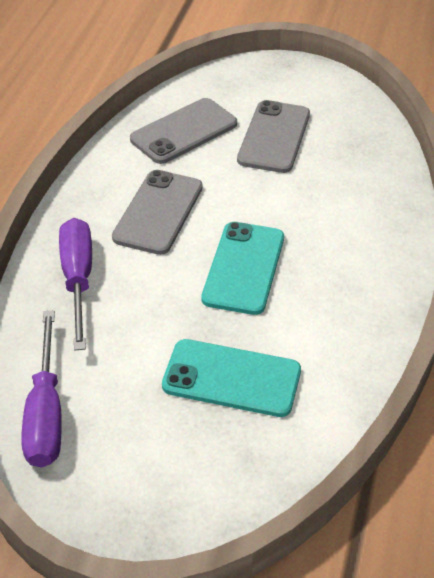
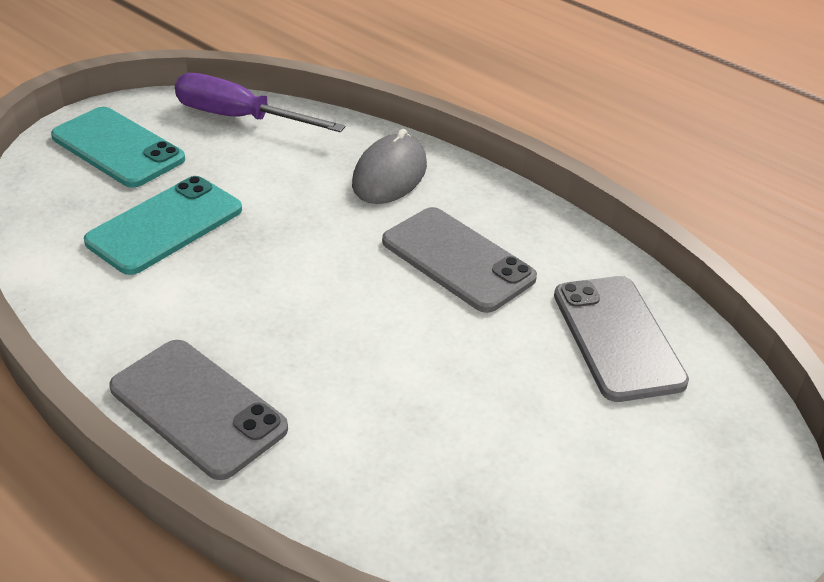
camera: 115 degrees right, 5 degrees down
purple screwdriver [59,218,92,351] -> grey mouse [352,129,427,204]
turquoise phone [201,222,284,315] -> turquoise phone moved to [51,107,185,188]
grey phone [237,100,310,173] -> grey phone moved to [109,340,288,480]

